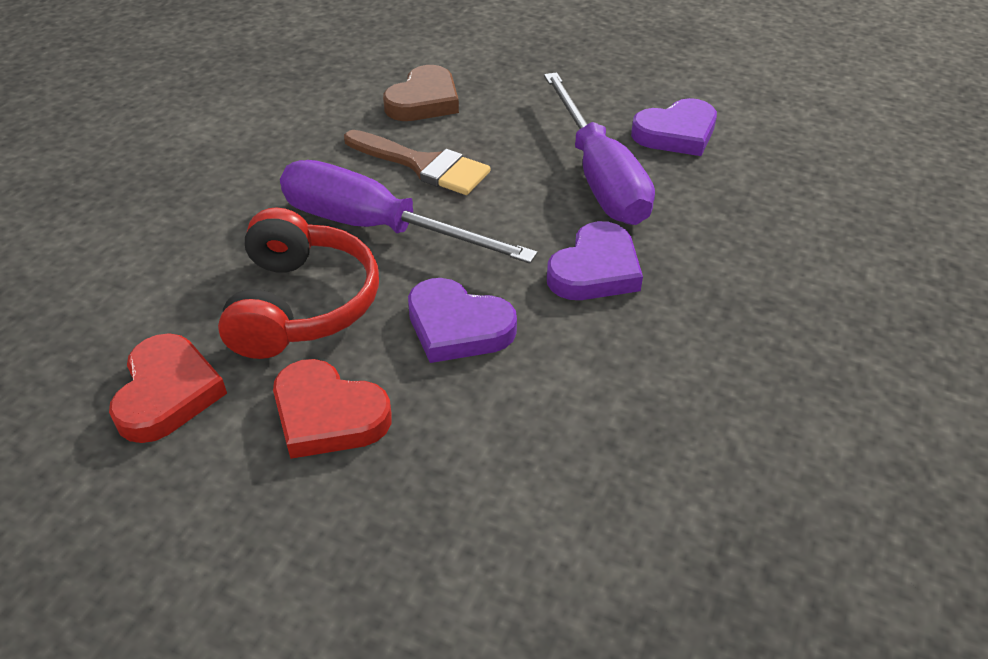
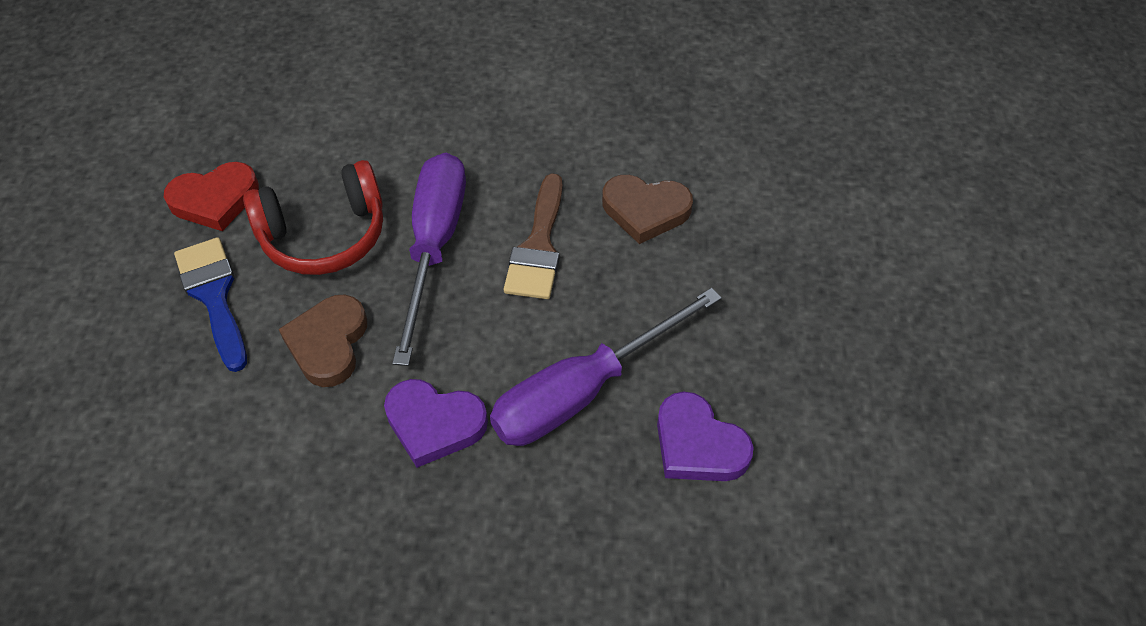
camera: 70 degrees right, 10 degrees up
red heart [273,359,392,459] -> blue brush [174,237,247,372]
purple heart [408,278,517,363] -> brown heart [279,295,367,387]

